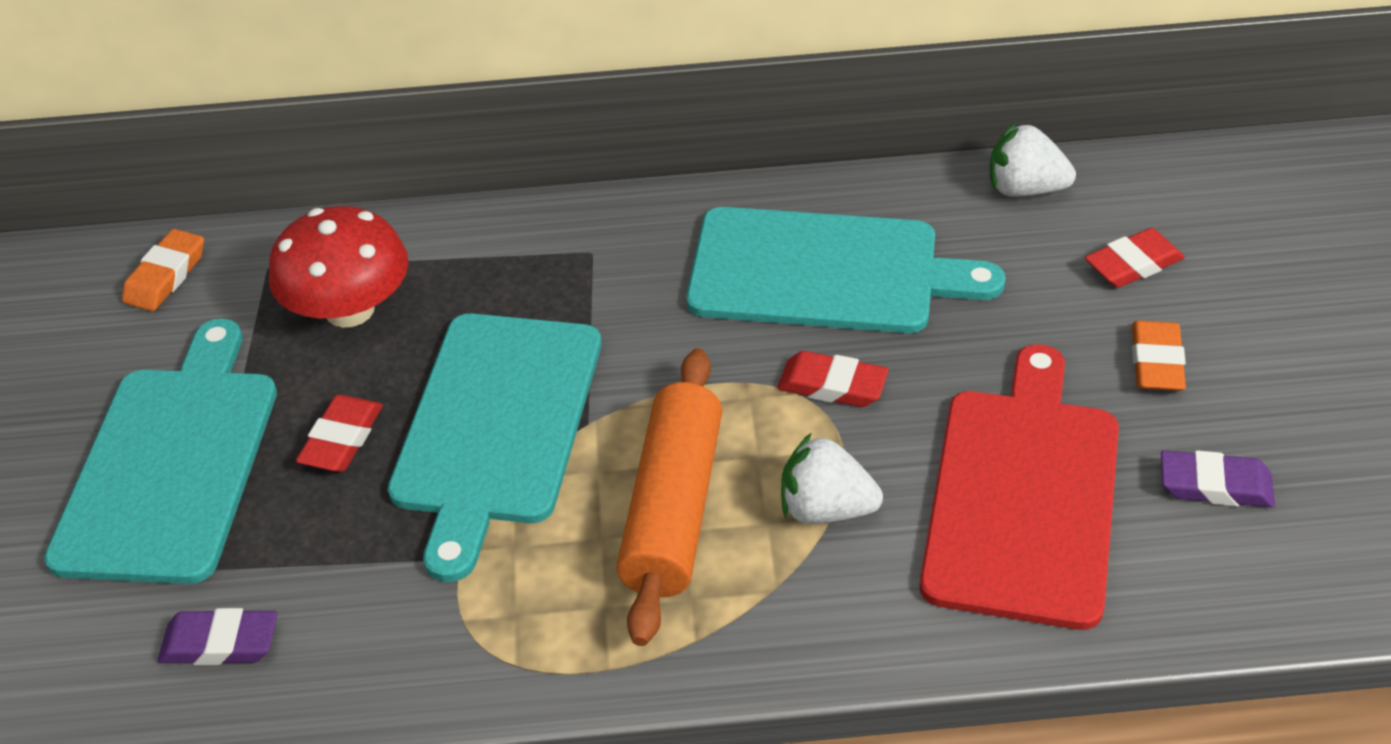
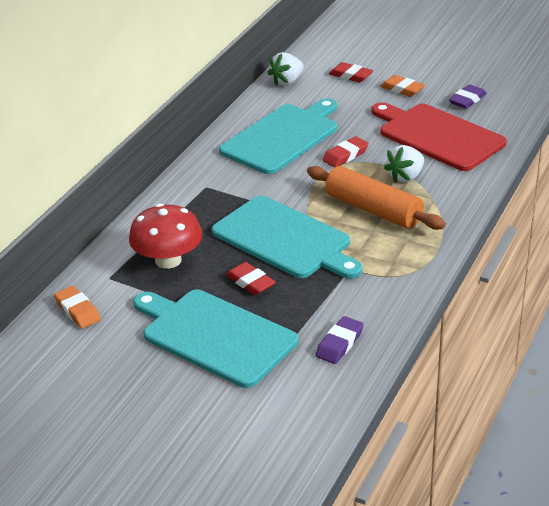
camera: 60 degrees left, 10 degrees down
red eraser [1085,228,1185,288] -> red eraser turned 60 degrees counterclockwise [329,62,373,83]

